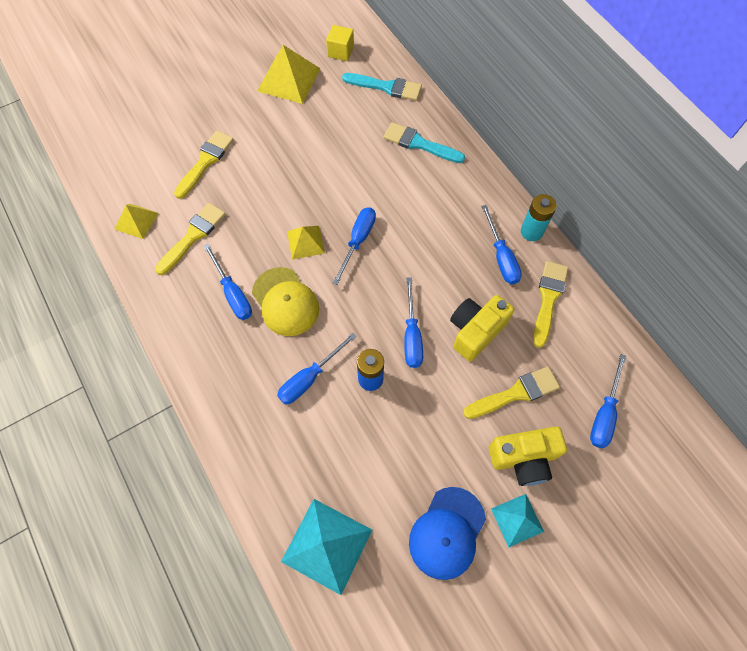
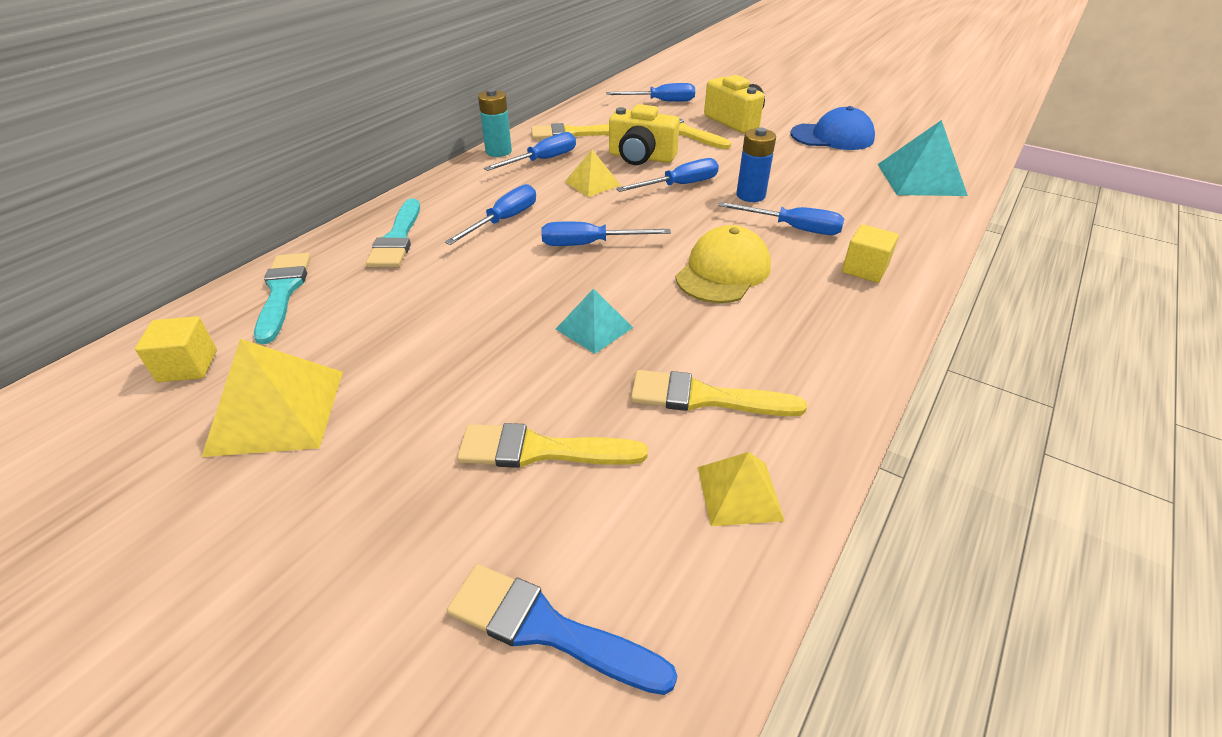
camera: 115 degrees left, 25 degrees down
blue screwdriver [204,244,252,320] -> blue screwdriver moved to [445,184,536,245]
yellow pyramid [287,226,325,260] -> yellow pyramid moved to [565,149,621,197]
turquoise pyramid [491,494,544,548] -> turquoise pyramid moved to [556,288,633,354]
none -> blue brush [447,564,677,695]
none -> yellow cube [842,224,899,283]

